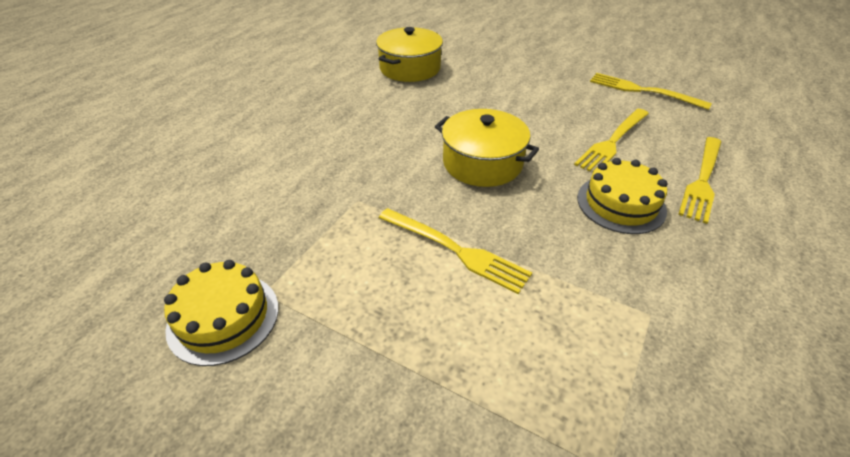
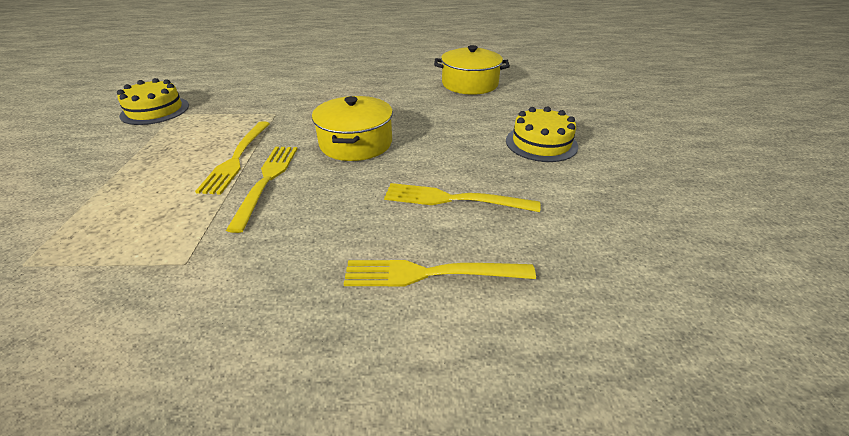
camera: 60 degrees right, 5 degrees down
yellow cake [577,158,668,234] -> yellow cake moved to [506,107,578,162]
yellow fork [590,73,712,110] -> yellow fork moved to [226,147,298,233]

